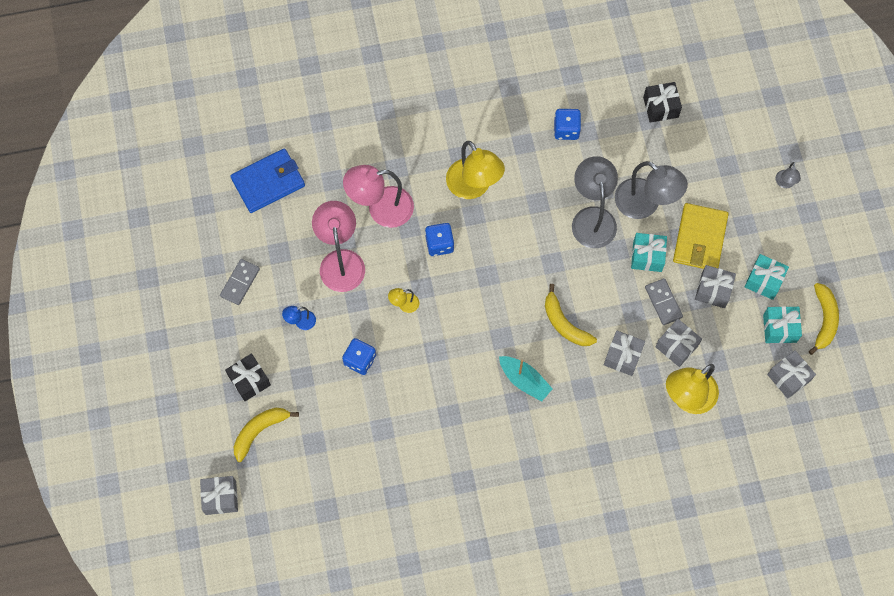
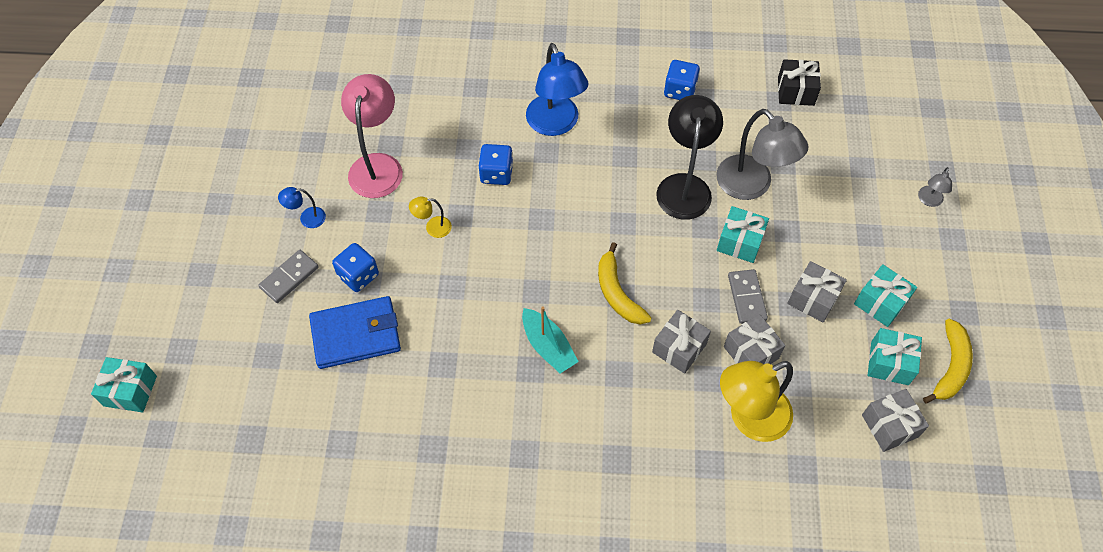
camera: 15 degrees right, 10 degrees down
grey gift [200,476,238,515] -> turquoise gift [91,357,157,413]
grey domino [220,259,260,305] -> grey domino moved to [259,250,319,303]
black gift [225,353,271,401] -> none
blue wallet [231,148,305,213] -> blue wallet moved to [309,296,401,369]
yellow banana [234,408,299,462] -> none
pink lamp [343,165,414,228] -> none
yellow lamp [446,141,505,199] -> blue lamp [526,43,588,136]
grey lamp [572,156,618,248] -> black lamp [656,95,723,220]
yellow wallet [673,203,728,269] -> none

